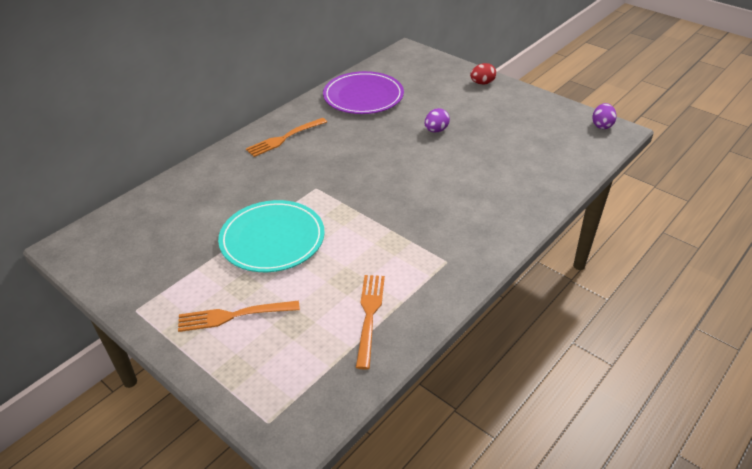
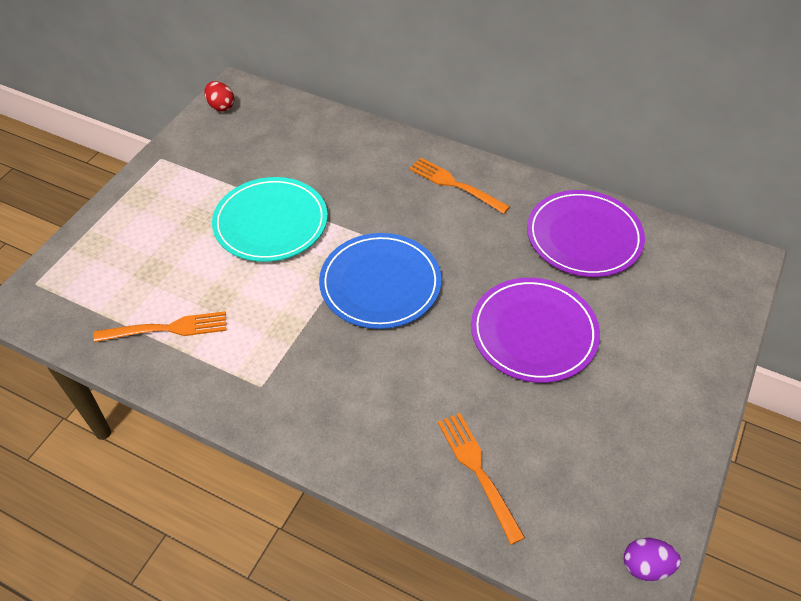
camera: 75 degrees right, 10 degrees up
orange fork [178,301,300,332] -> orange fork moved to [438,413,525,545]
purple egg [425,108,450,132] -> purple plate [471,278,600,383]
red egg [470,63,496,85] -> red egg moved to [204,81,234,112]
none -> blue plate [319,233,441,329]

